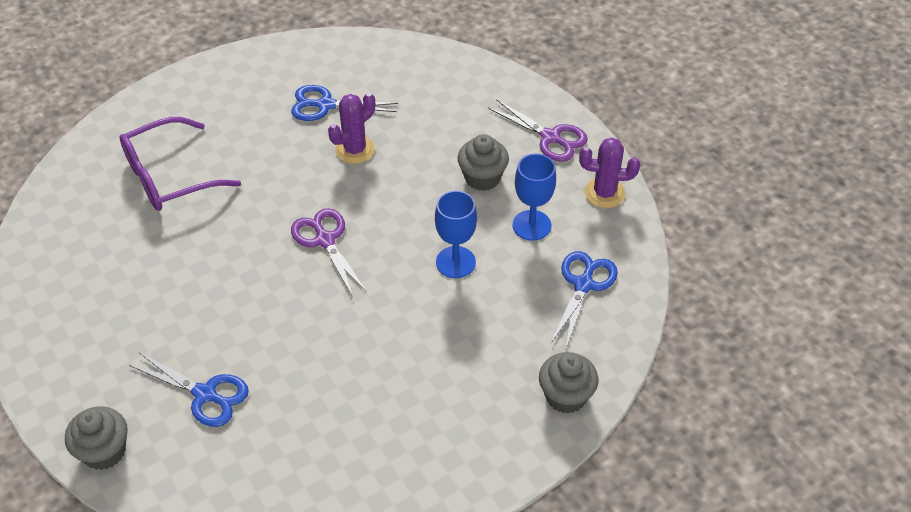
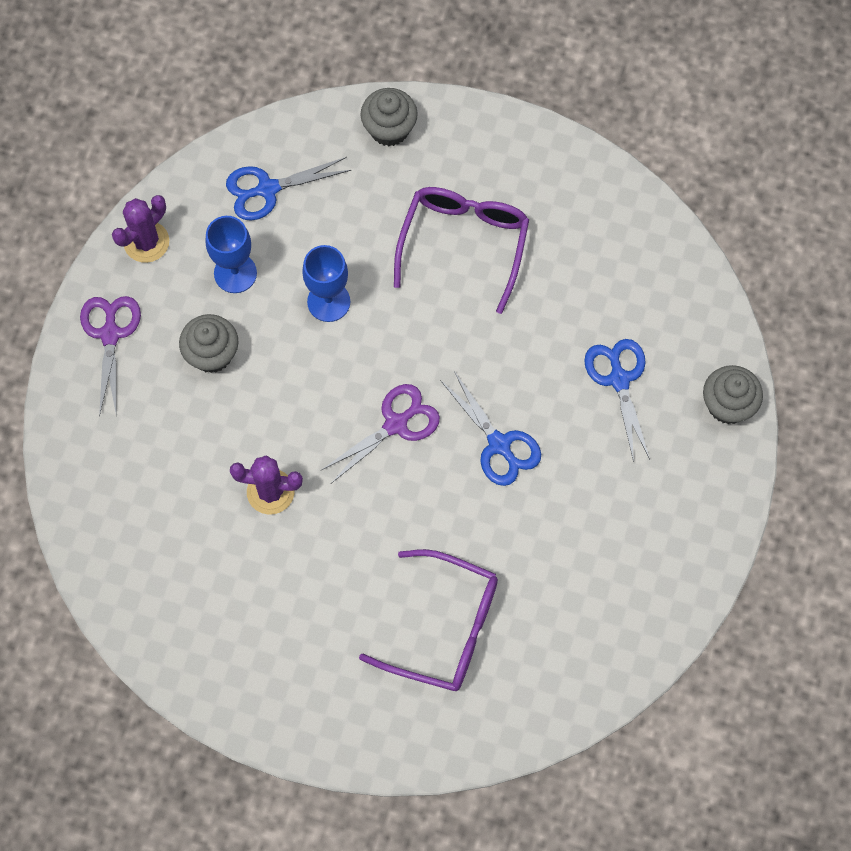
camera: 130 degrees left, 20 degrees up
blue scissors [291,85,398,121] -> blue scissors moved to [440,371,541,486]
purple scissors [291,208,367,297] -> purple scissors turned 150 degrees counterclockwise [320,384,440,483]
purple cactus [579,137,640,208] -> purple cactus turned 75 degrees clockwise [112,195,169,263]
none -> purple glasses [394,187,529,314]

